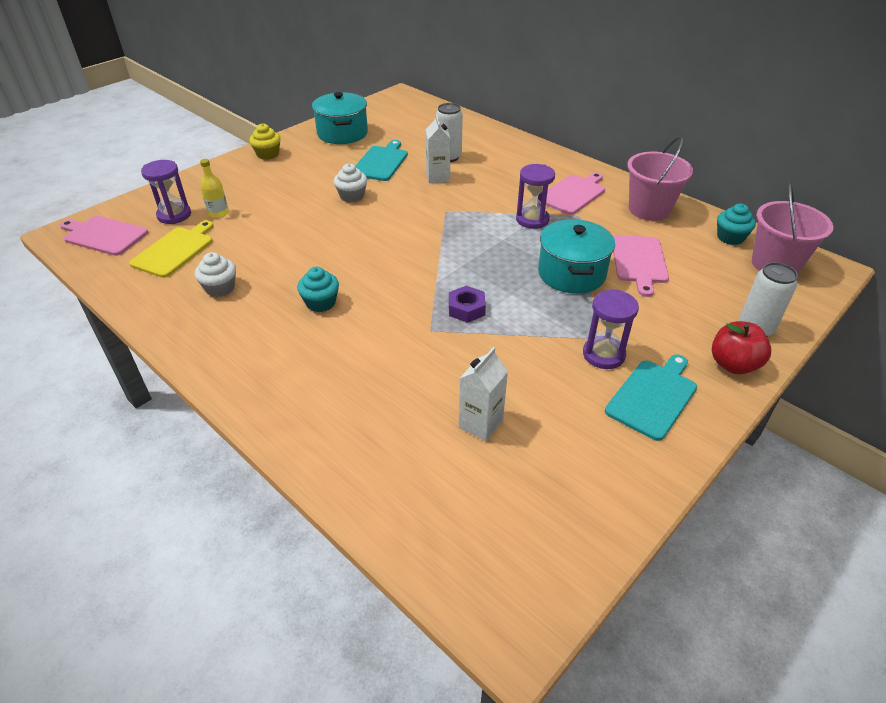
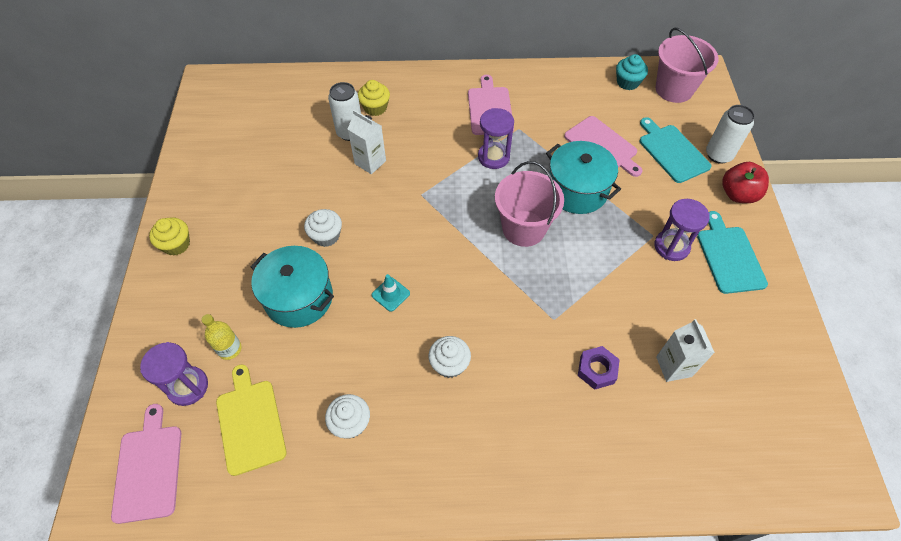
camera: 45 degrees left, 15 degrees up
pink cutting board [60,216,148,256] -> pink cutting board turned 105 degrees clockwise [111,404,181,524]
turquoise cupcake [297,267,339,312] -> white cupcake [428,336,471,378]
turquoise pot [312,92,368,144] -> turquoise pot moved to [250,246,334,328]
turquoise cutting board [355,140,408,181] -> turquoise cutting board moved to [639,117,712,183]
purple nut [449,286,486,323] -> purple nut moved to [578,346,620,390]
pink bucket [627,136,693,221] -> pink bucket moved to [495,161,564,247]
none -> yellow cupcake [358,80,390,116]
none -> turquoise traffic cone [372,274,410,312]

